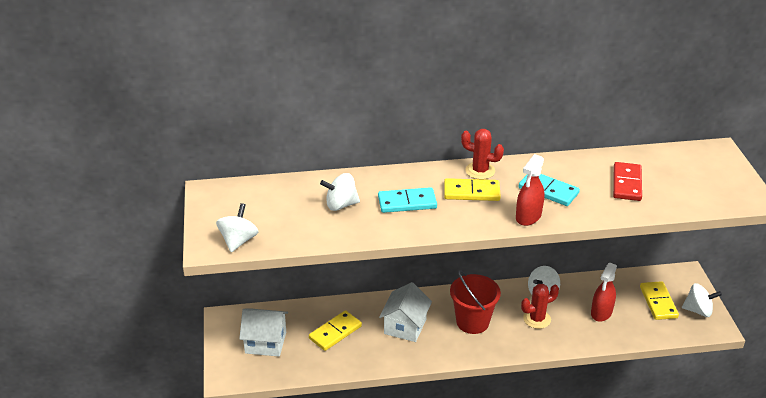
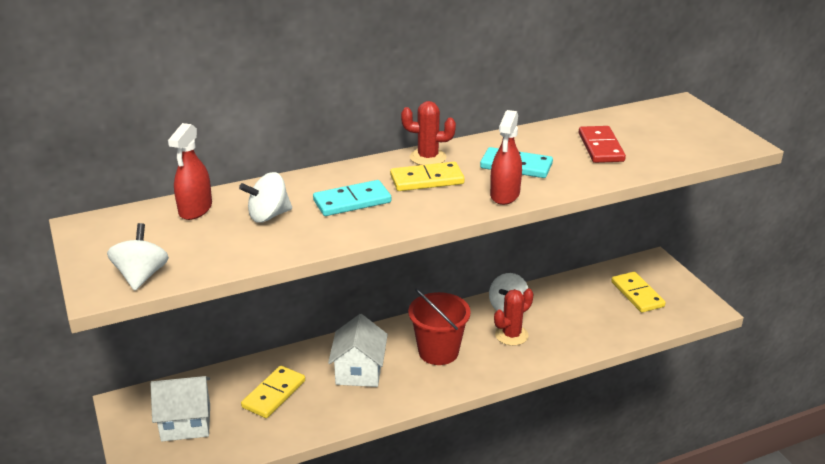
camera: 15 degrees left, 5 degrees down
red spray bottle [591,262,617,322] -> red spray bottle moved to [168,123,212,220]
white spinning top [682,283,722,317] -> none

